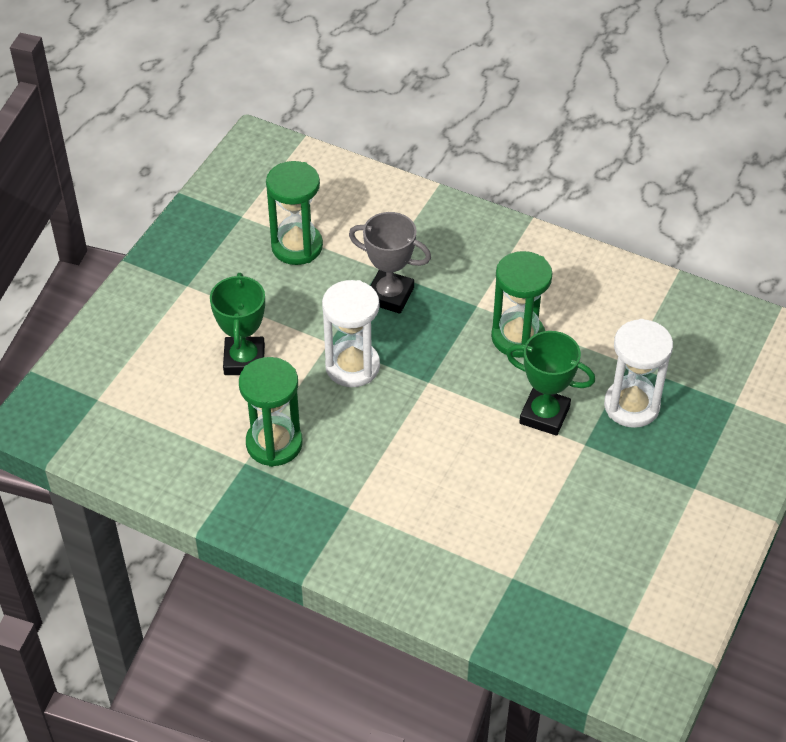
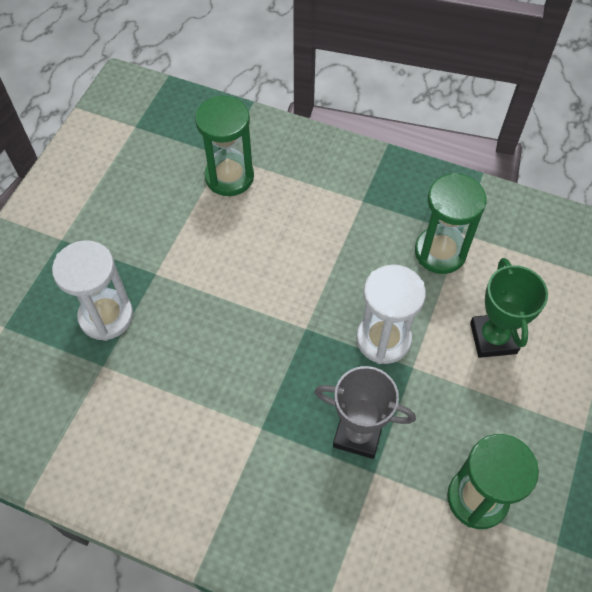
camera: 175 degrees right, 10 degrees up
green hourglass [491,251,553,358] -> green hourglass moved to [195,96,254,196]
green trophy [506,331,595,436] -> none

